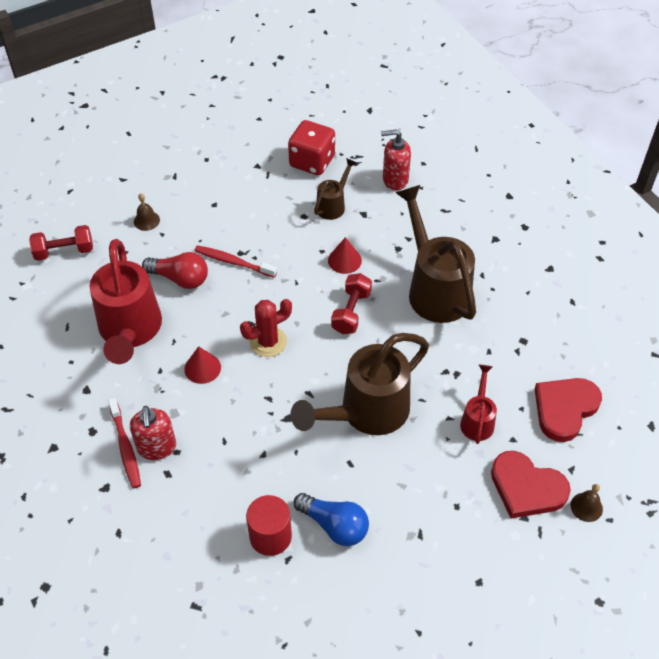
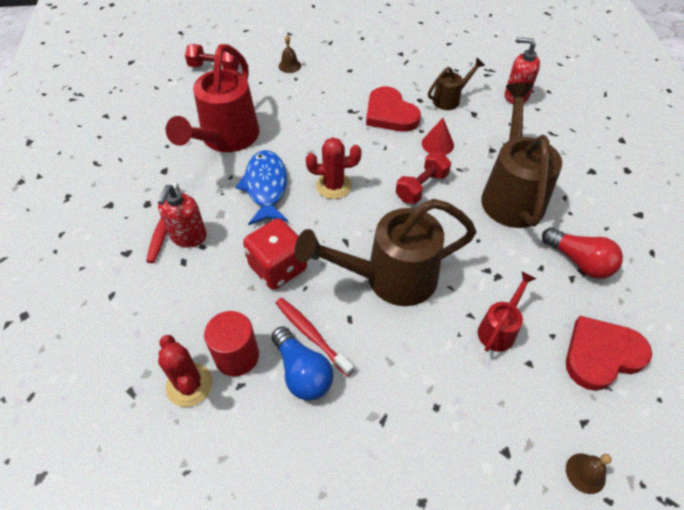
camera: 25 degrees right, 0 degrees up
red light bulb [142,252,208,289] -> red light bulb moved to [542,227,623,279]
red cone [184,346,221,384] -> blue fish [236,150,288,225]
red toothbrush [194,245,277,278] -> red toothbrush moved to [276,298,354,377]
red dice [288,120,335,175] -> red dice moved to [243,218,307,290]
red heart [491,451,571,518] -> red heart moved to [366,86,421,132]
none -> red cactus [158,335,213,407]

